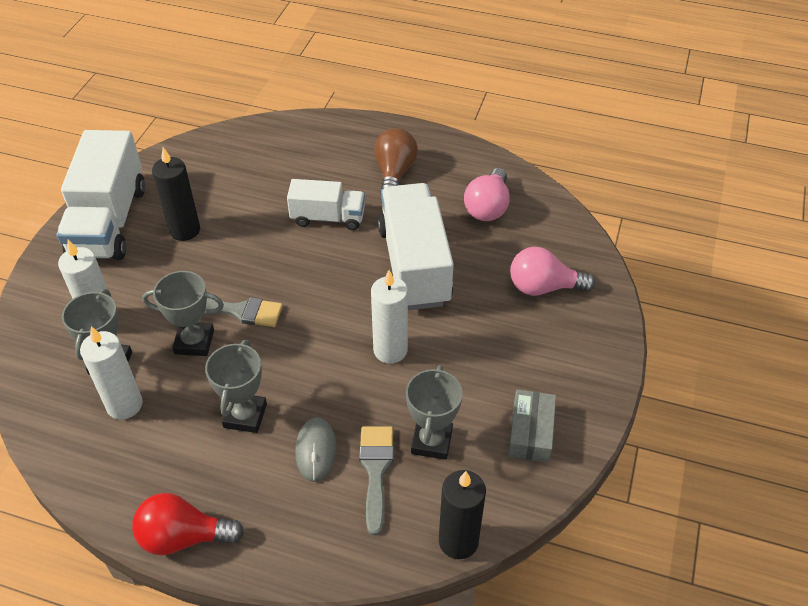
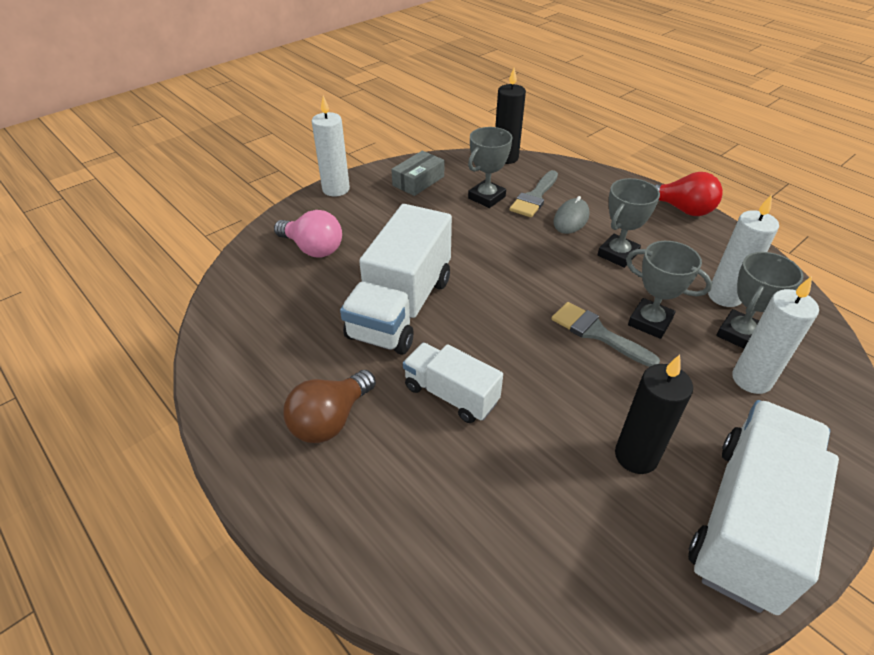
camera: 150 degrees left, 5 degrees down
white candle [371,270,408,364] -> white candle moved to [312,96,350,196]
pink light bulb [464,168,510,221] -> none

